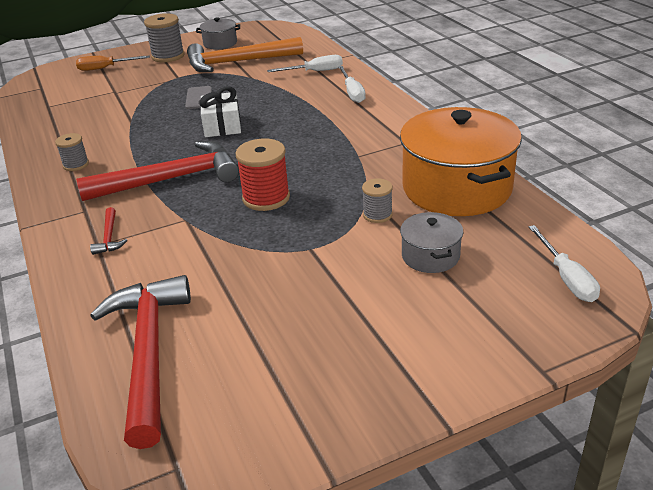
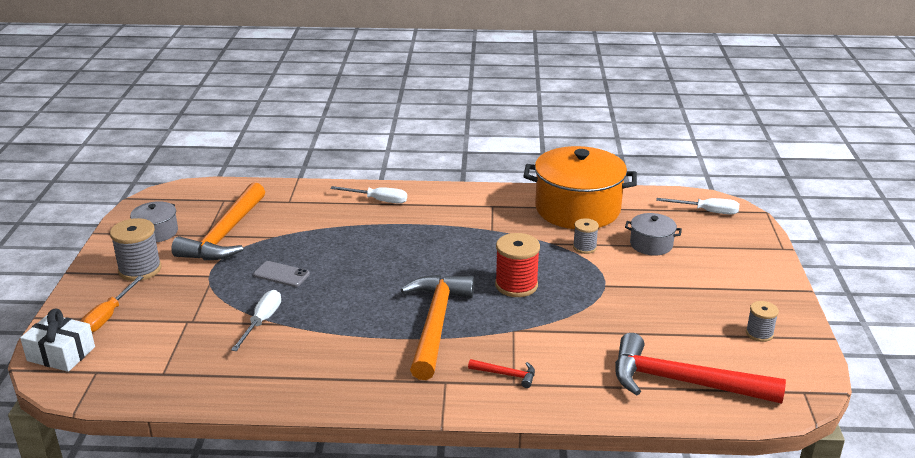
camera: 65 degrees left, 5 degrees down
grey spool [55,133,89,171] -> grey spool moved to [746,301,779,342]
red hammer [76,141,239,201] -> orange hammer [400,275,474,380]
white gift [199,87,241,137] -> white gift moved to [20,309,95,372]
white screwdriver [267,55,343,72] -> white screwdriver moved to [231,290,281,351]

